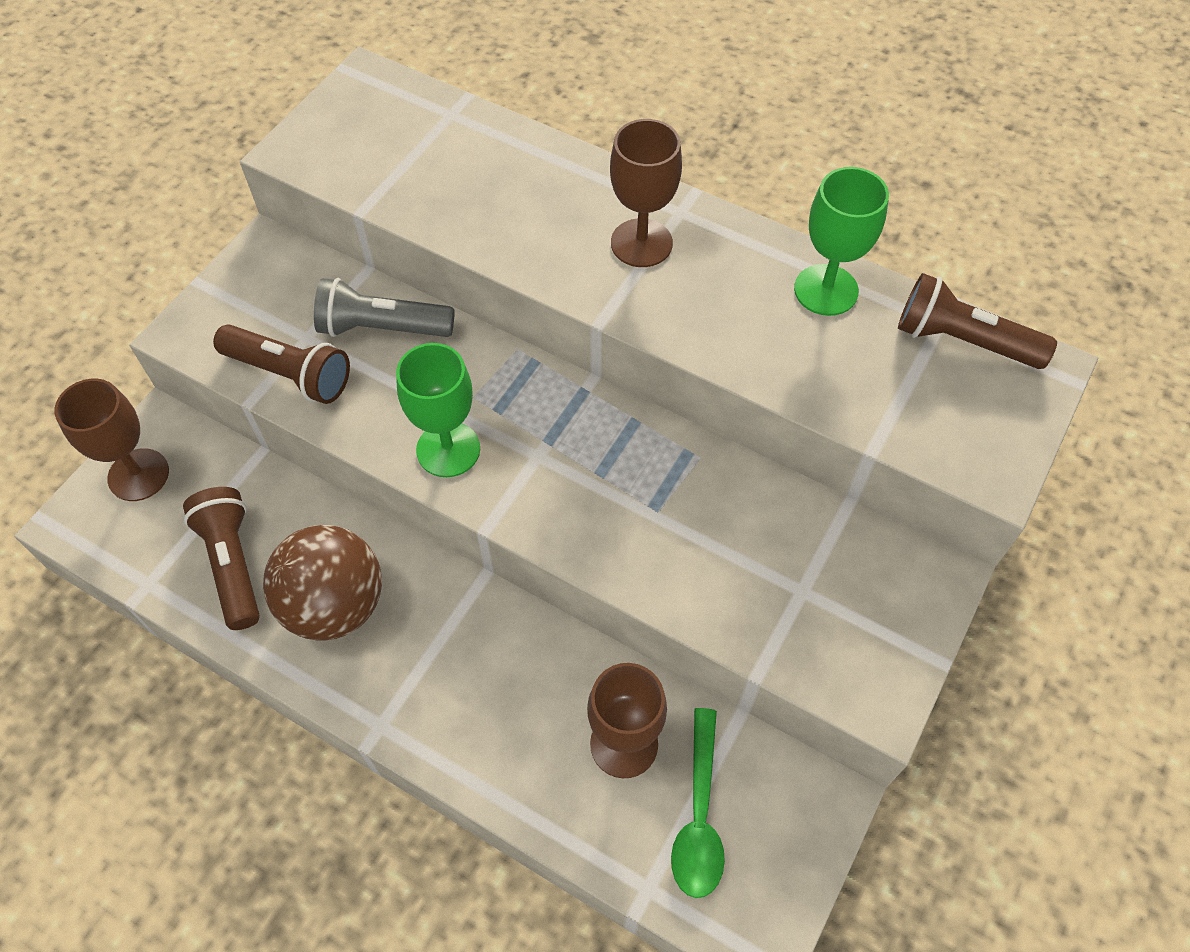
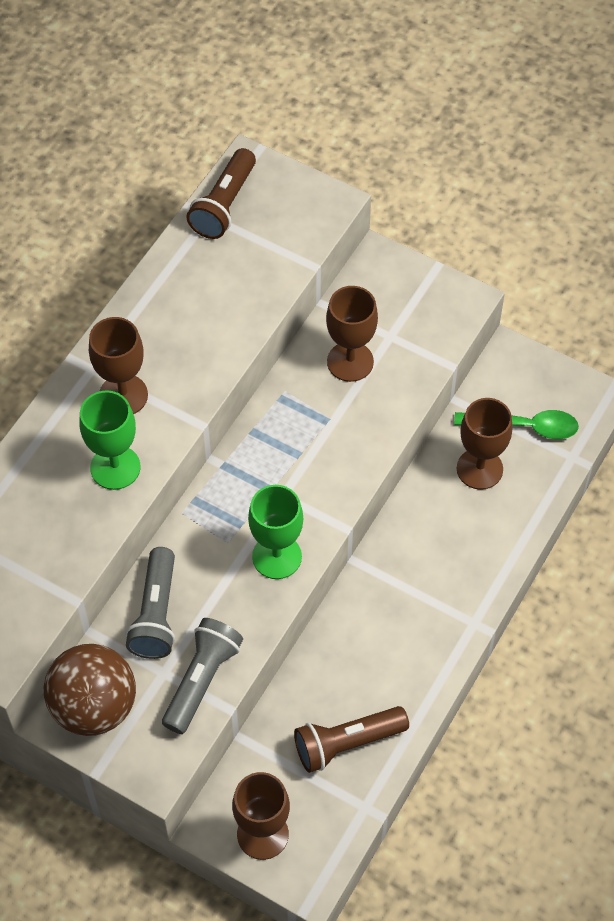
camera: 90 degrees left, 0 degrees up
brown flashlight [213,324,350,404] -> grey flashlight [162,618,243,734]
brown ball [263,525,382,640] -> brown ball moved to [44,644,136,736]
green goblet [794,167,889,316] -> green goblet moved to [80,390,141,490]
none -> brown goblet [326,286,378,382]

